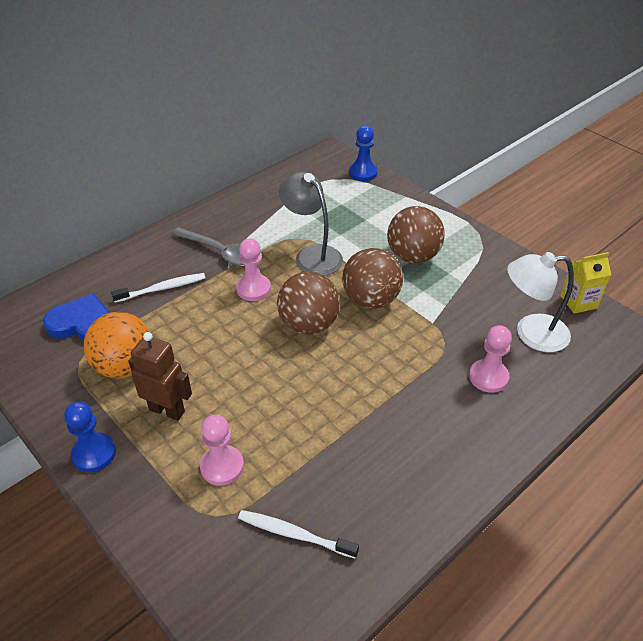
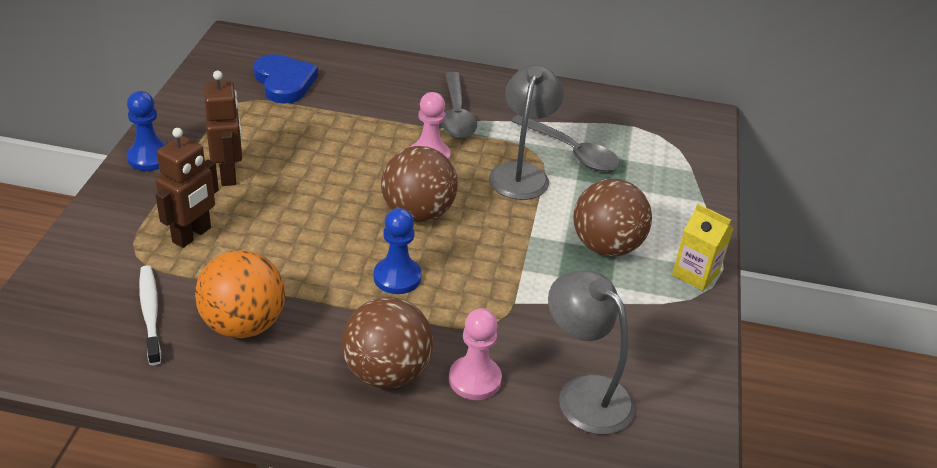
camera: 50 degrees right, 5 degrees down
orange ball [84,312,150,379] -> orange ball moved to [195,250,285,338]
white toothbrush [111,273,205,303] -> none
pink pawn [200,415,244,486] -> brown robot [155,128,219,248]
brown ball [342,248,403,309] -> brown ball moved to [342,297,433,389]
blue pawn [349,126,378,181] -> blue pawn moved to [374,208,422,294]
white lamp [507,252,574,352] -> grey lamp [548,270,635,435]
yellow carton [560,252,611,314] -> yellow carton moved to [672,204,733,291]
none -> grey spoon [511,115,620,172]

